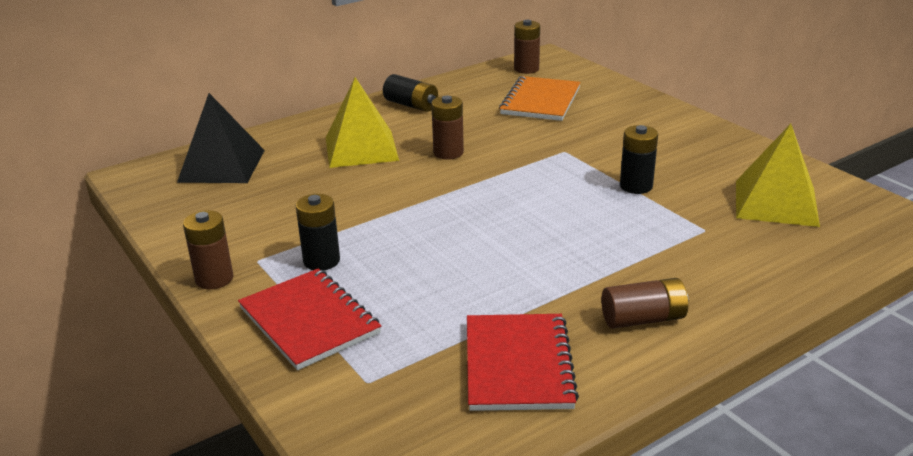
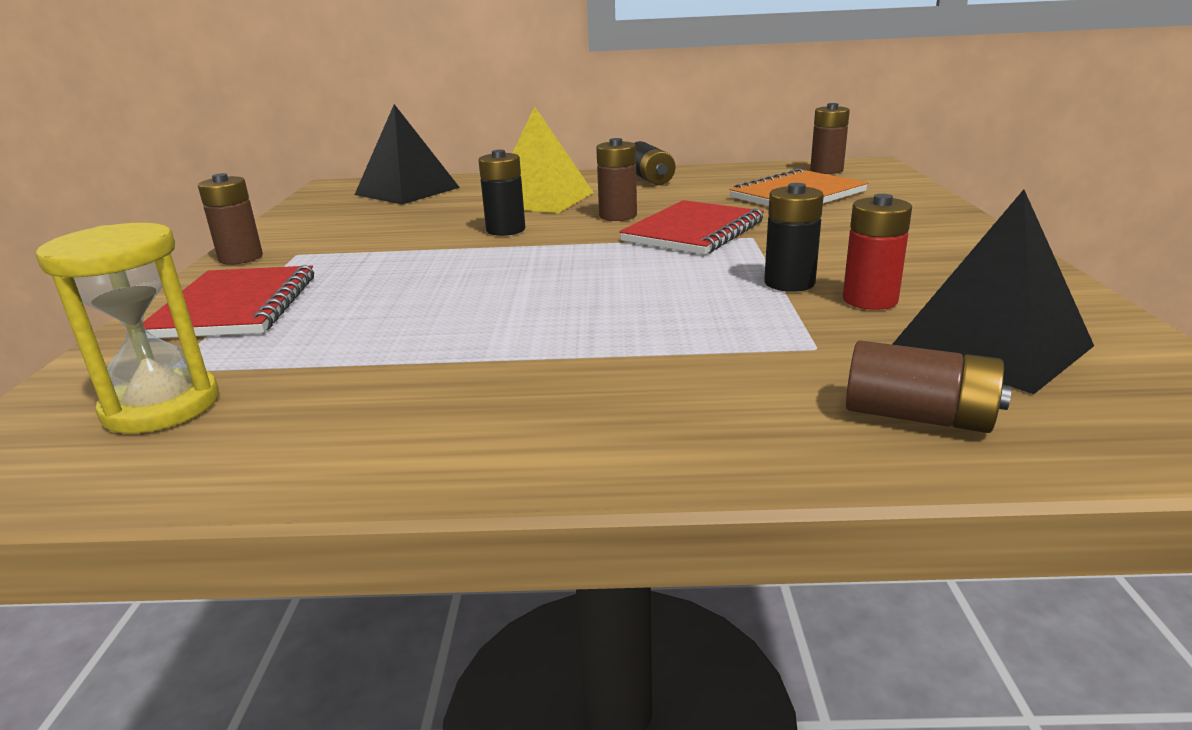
camera: 35 degrees right, 5 degrees down
black battery [296,194,340,271] -> black battery moved to [478,150,525,236]
red notebook [467,314,579,411] -> red notebook moved to [619,200,764,255]
brown battery [601,278,689,329] -> brown battery moved to [846,341,1011,433]
yellow pyramid [736,124,820,227] -> black pyramid [892,189,1094,394]
none -> yellow hourglass [36,223,219,433]
none -> red battery [843,194,912,310]

